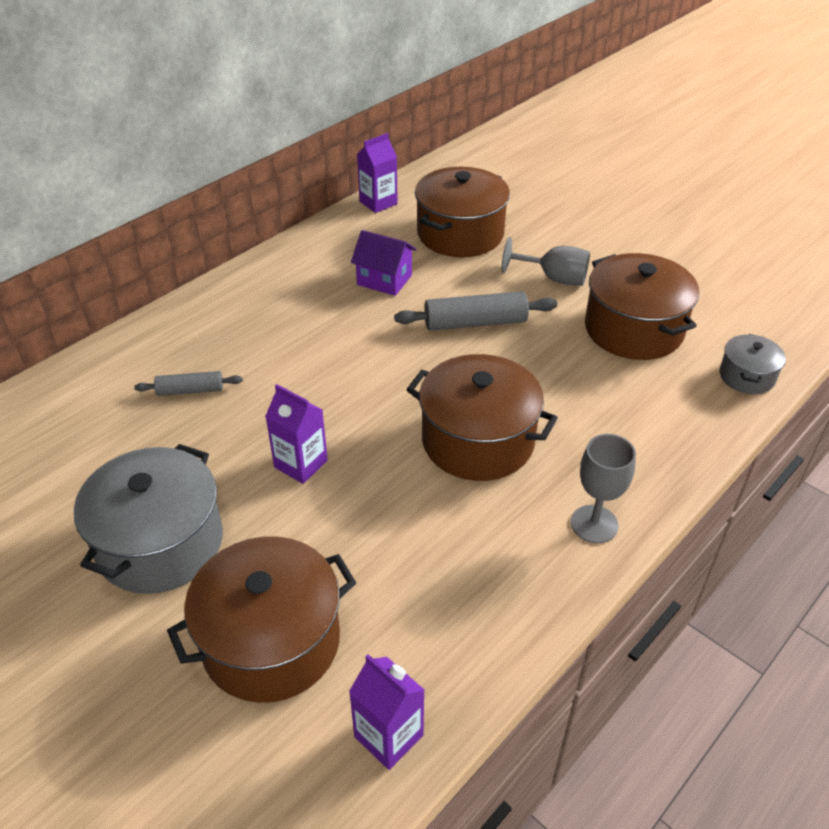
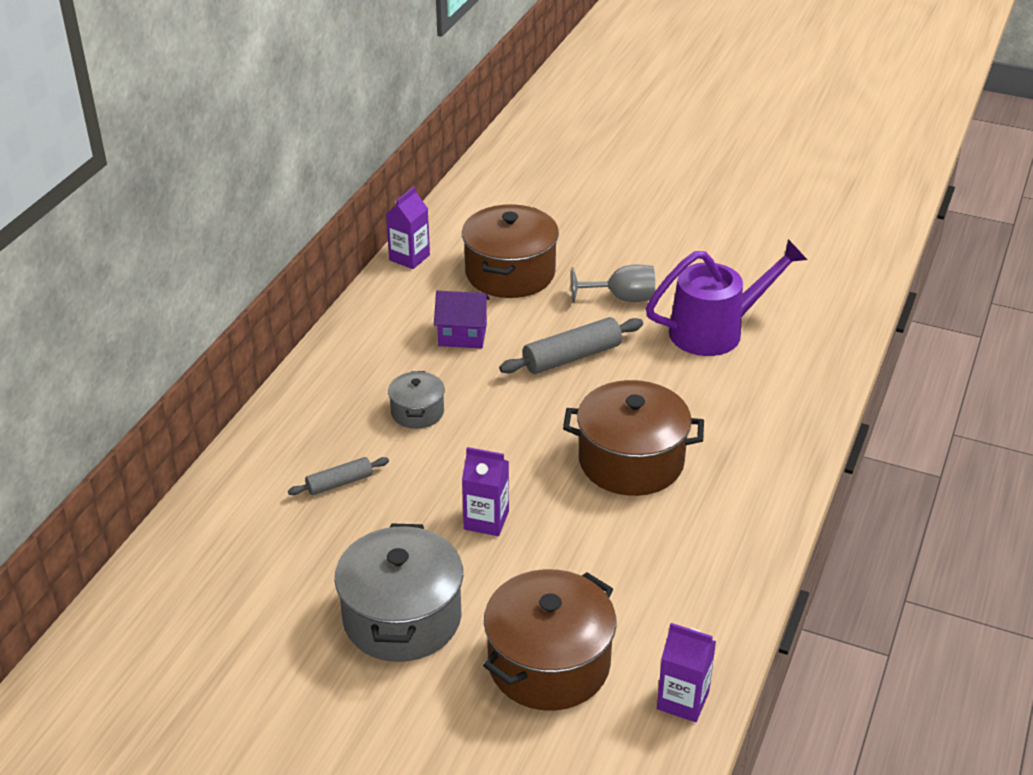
camera: 20 degrees left, 5 degrees down
grey goblet [571,434,636,543] -> none
brown pot [585,253,699,360] -> purple watering can [646,239,808,356]
grey pot [720,334,786,394] -> grey pot moved to [388,371,445,429]

